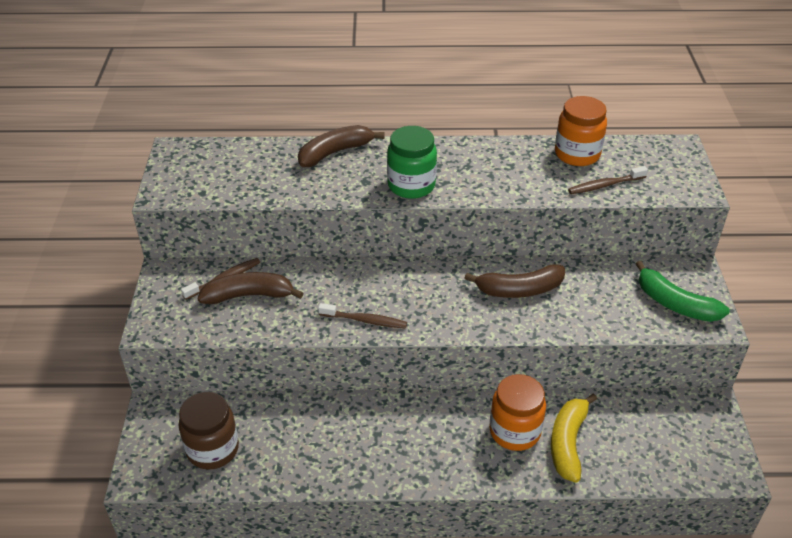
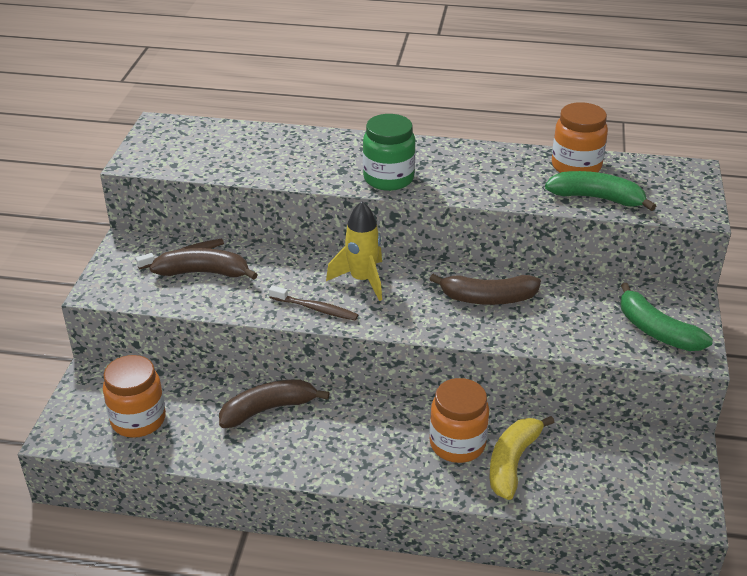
camera: 10 degrees right, 5 degrees down
brown jar [179,392,239,470] -> orange jar [103,355,166,438]
brown banana [298,125,385,167] -> brown banana moved to [219,379,330,428]
brown toothbrush [568,166,648,194] -> green banana [545,171,656,211]
none -> yellow rocket [326,201,382,301]

